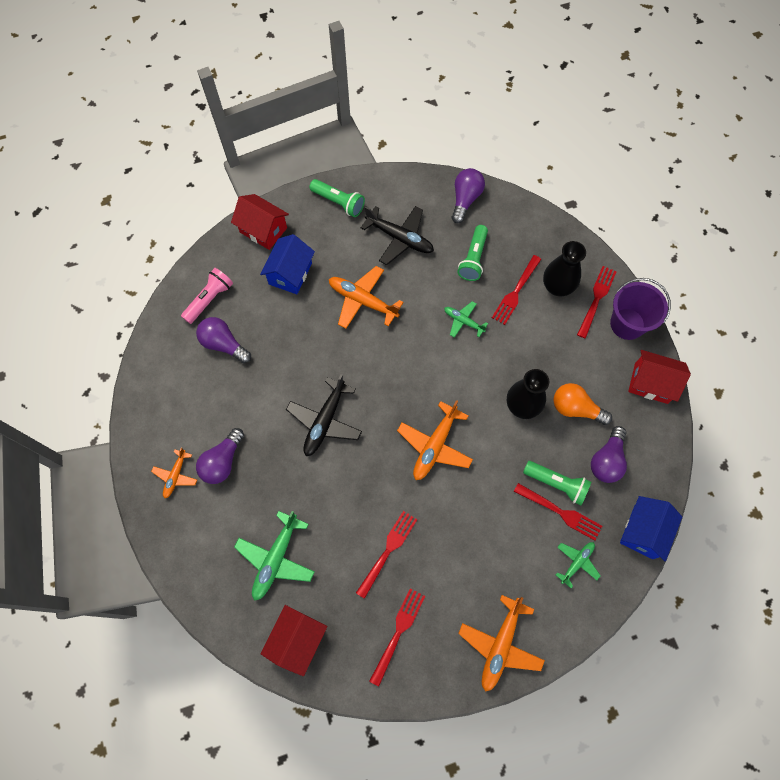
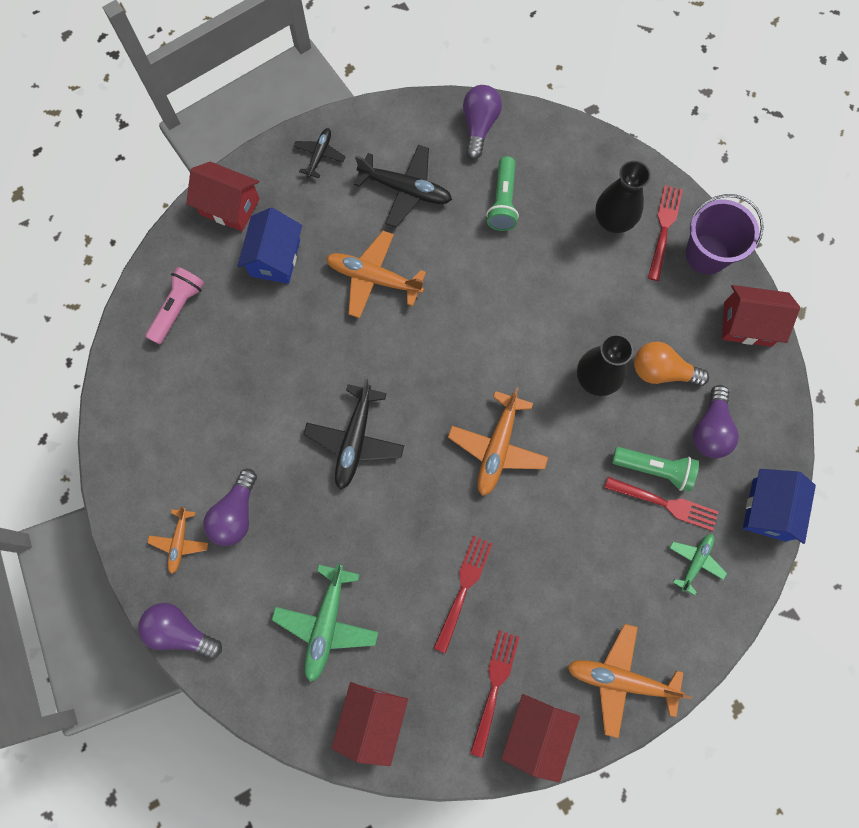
camera: 10 degrees left, 5 degrees up
purple light bulb [196,317,251,363] -> purple light bulb moved to [138,603,222,659]
green flashlight [309,179,365,217] -> black plane [293,128,346,178]
green plane [444,301,488,338] -> none
orange plane [458,595,545,692] -> orange plane turned 90 degrees clockwise [567,624,692,738]
red fork [492,255,541,325] -> none
none -> red house [501,694,580,782]

